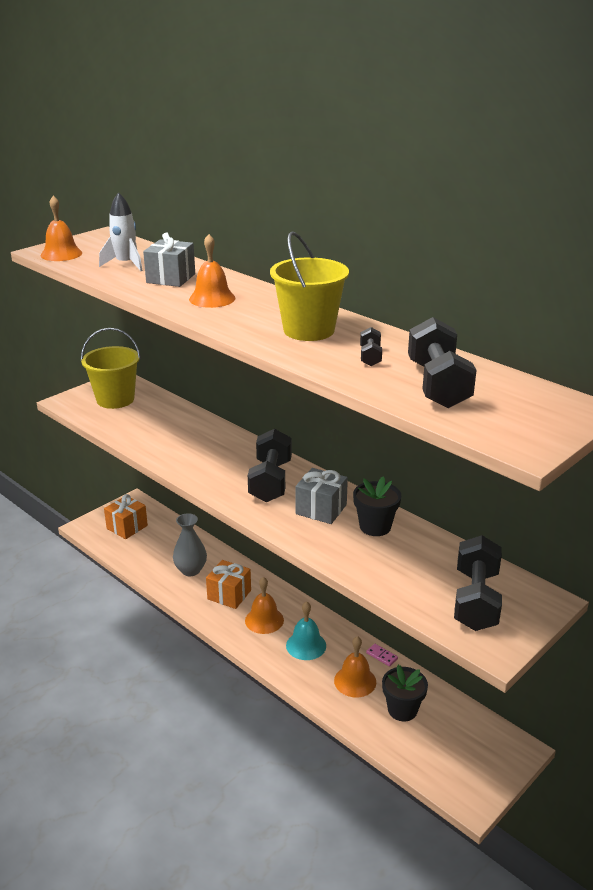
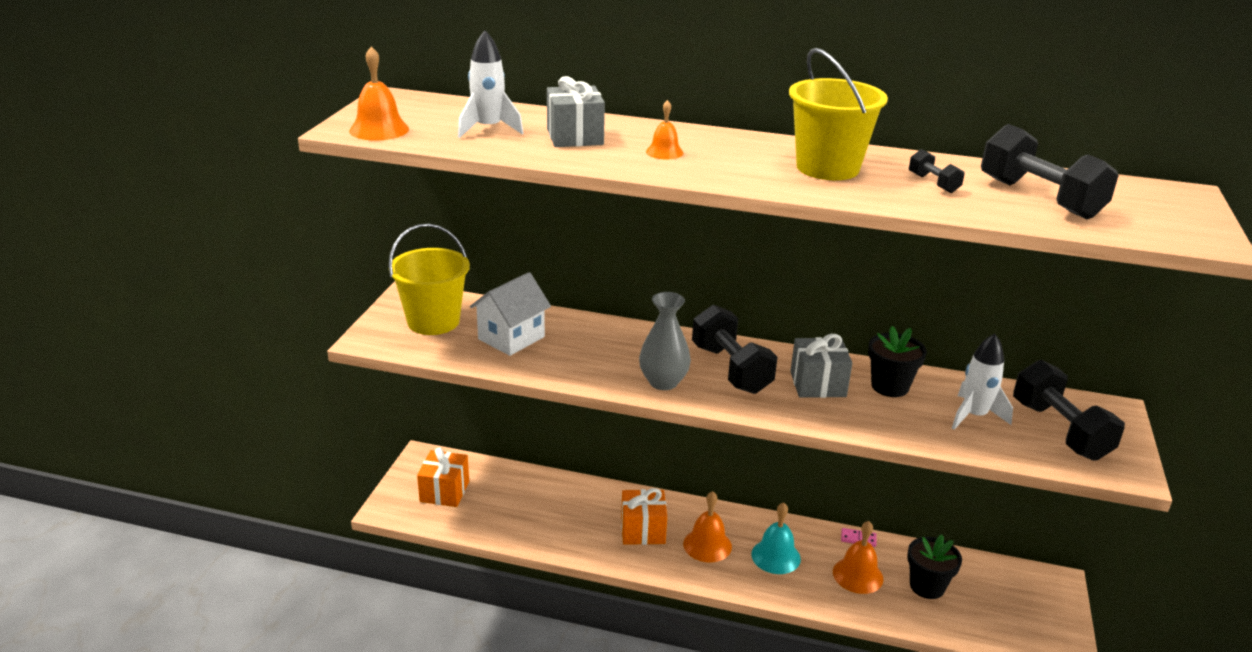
camera: 30 degrees left, 0 degrees up
grey vase [173,513,207,576] -> grey vase moved to [639,292,691,390]
orange bell [189,234,235,308] -> orange bell [646,100,684,159], size x0.63
none -> white house [470,272,551,356]
none -> white rocket [952,334,1013,430]

